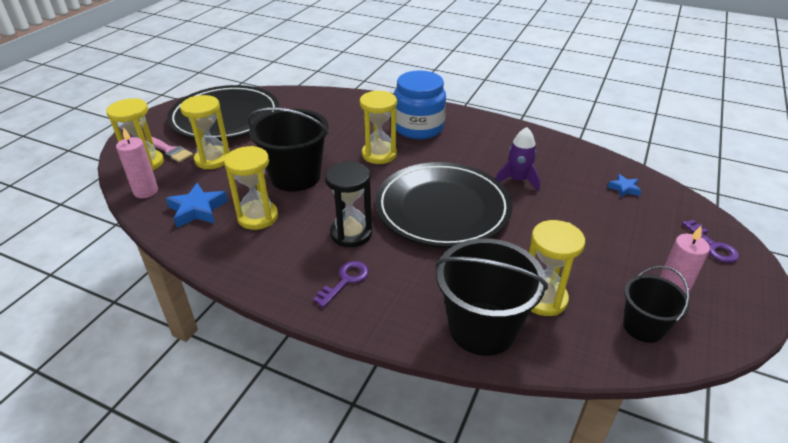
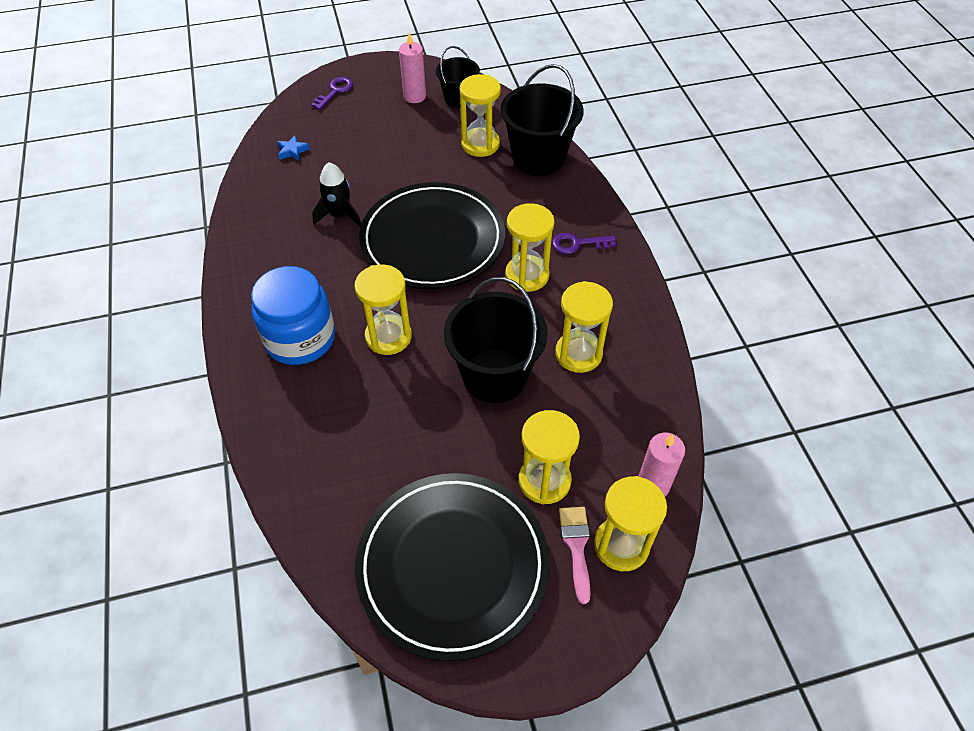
camera: 130 degrees left, 15 degrees up
blue star [166,183,228,228] -> none
black hourglass [325,161,372,247] -> yellow hourglass [505,203,554,292]
purple rocket [496,127,540,191] -> black rocket [312,162,361,227]

